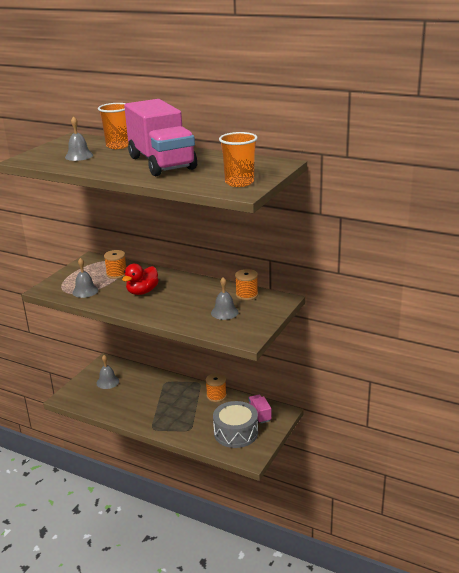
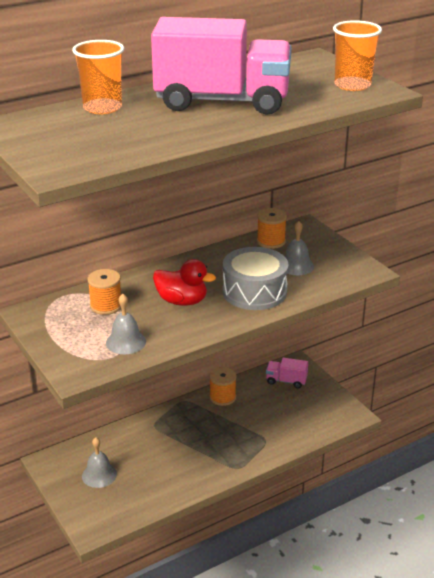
camera: 60 degrees left, 5 degrees up
grey bell [65,116,93,161] -> none
red duck [122,264,159,295] -> red duck turned 45 degrees counterclockwise [153,259,216,306]
grey drum [213,401,258,448] -> grey drum moved to [223,247,289,310]

